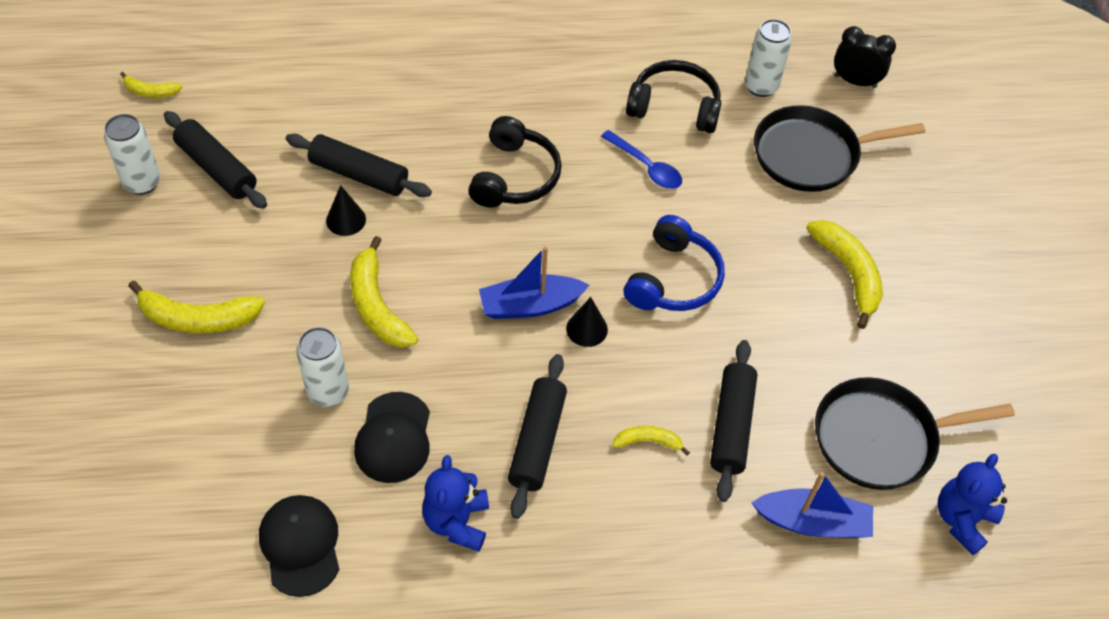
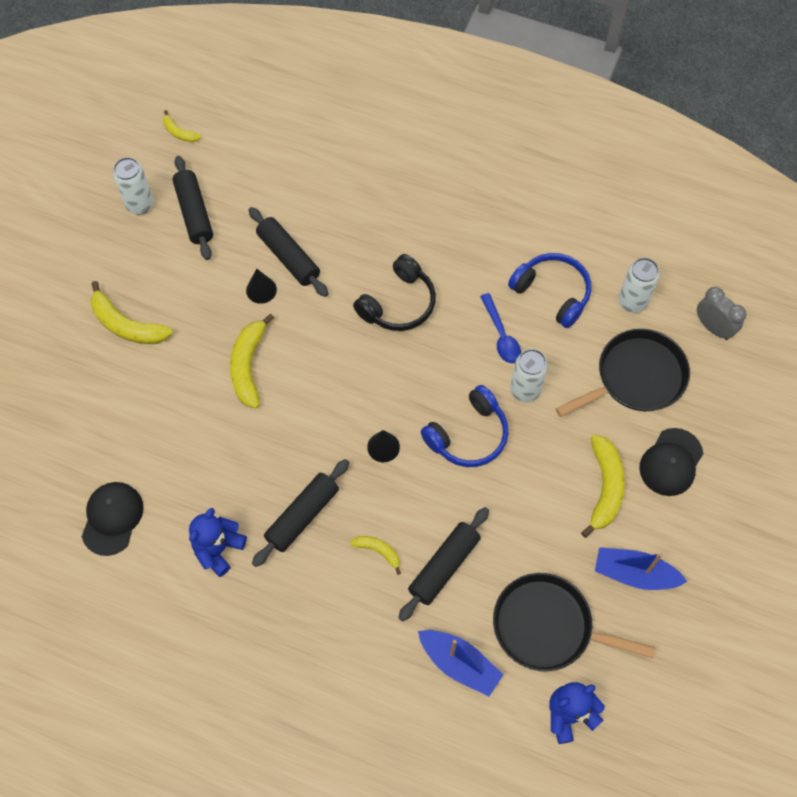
camera: 30 degrees right, 10 degrees up
white can [296,327,349,407] -> white can moved to [510,349,548,403]
black cap [354,392,430,483] -> black cap moved to [639,428,703,496]
blue boat [479,246,590,319] -> blue boat moved to [595,547,687,590]
black headphones [626,60,722,133] -> blue headphones [508,253,591,328]
black pan [754,105,925,192] -> black pan turned 135 degrees clockwise [556,329,690,417]
black clock [834,26,896,88] -> grey clock [697,287,746,340]

